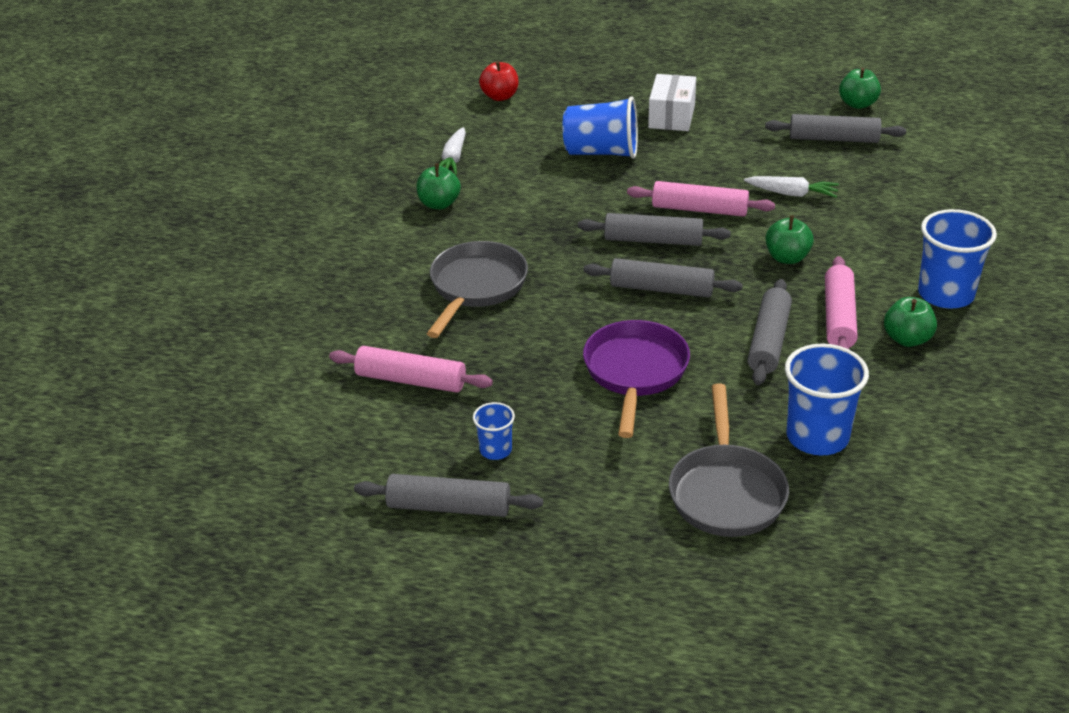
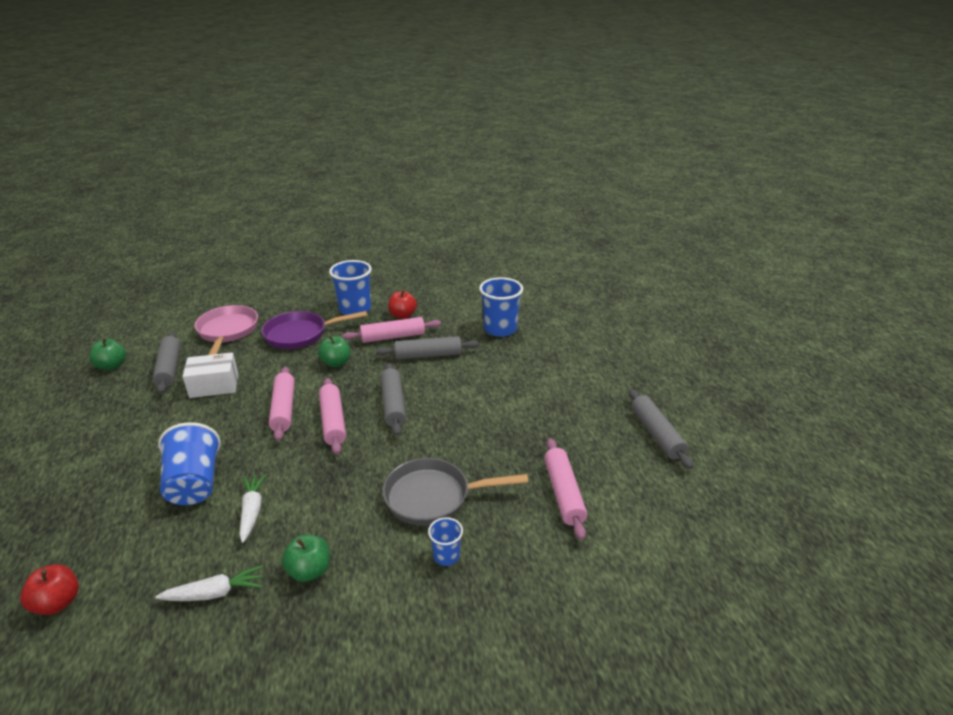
camera: 115 degrees left, 5 degrees down
blue cup [473,402,515,460] -> blue cup moved to [428,517,463,566]
grey rolling pin [578,213,731,246] -> pink rolling pin [319,378,346,455]
purple pan [583,320,690,438] -> purple pan moved to [261,311,368,349]
white box [648,74,696,131] -> white box moved to [182,352,238,398]
grey pan [669,384,789,537] -> none
white carrot [744,176,839,198] -> white carrot moved to [239,474,267,543]
green apple [884,297,937,347] -> red apple [388,289,417,319]
none -> pink pan [194,305,258,355]

